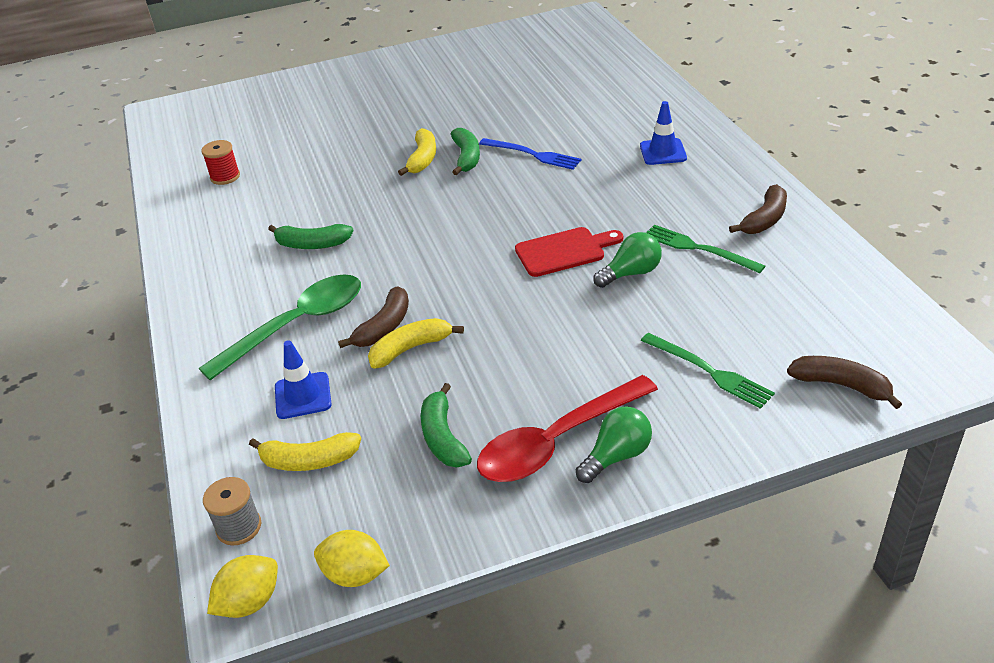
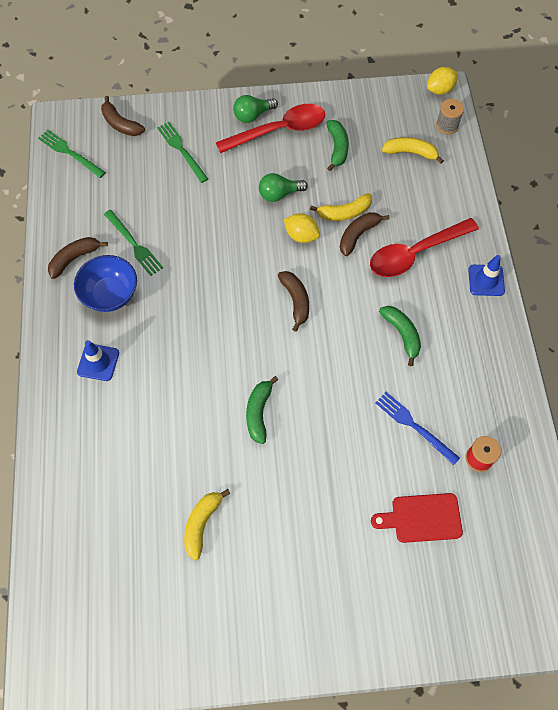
camera: 170 degrees left, 25 degrees up
green spoon [199,274,361,380] -> red spoon [370,218,479,277]
green banana [268,224,354,249] -> green banana turned 45 degrees clockwise [379,306,421,366]
blue traffic cone [275,340,331,419] -> blue traffic cone moved to [468,255,505,296]
yellow lemon [314,530,390,587] -> yellow lemon moved to [284,213,320,243]
yellow banana [398,128,436,176] -> yellow banana moved to [184,489,230,560]
blue fork [479,138,582,170] -> blue fork moved to [375,392,460,465]
red cutting board [515,227,623,277] -> red cutting board moved to [371,493,463,543]
green light bulb [593,232,662,288] -> green light bulb moved to [259,173,308,202]
none -> green fork [38,130,106,178]
none -> blue bowl [74,255,137,312]
none -> brown banana [278,271,309,332]

